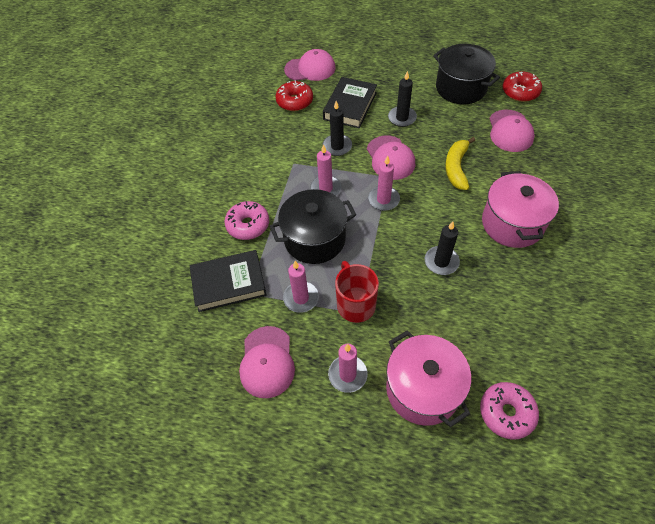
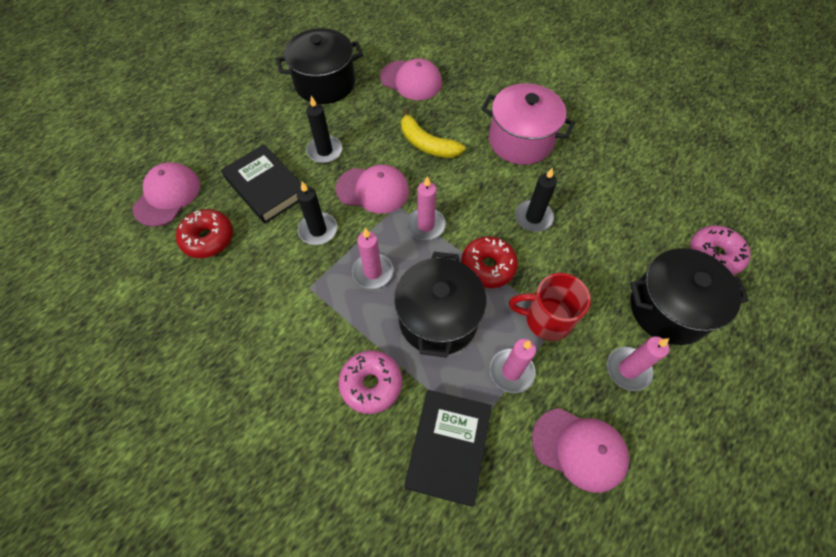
camera: 65 degrees left, 5 degrees up
pink pot [386,330,471,427] -> black pot [630,248,749,345]
red donut [503,71,542,102] -> red donut moved to [461,236,518,288]

